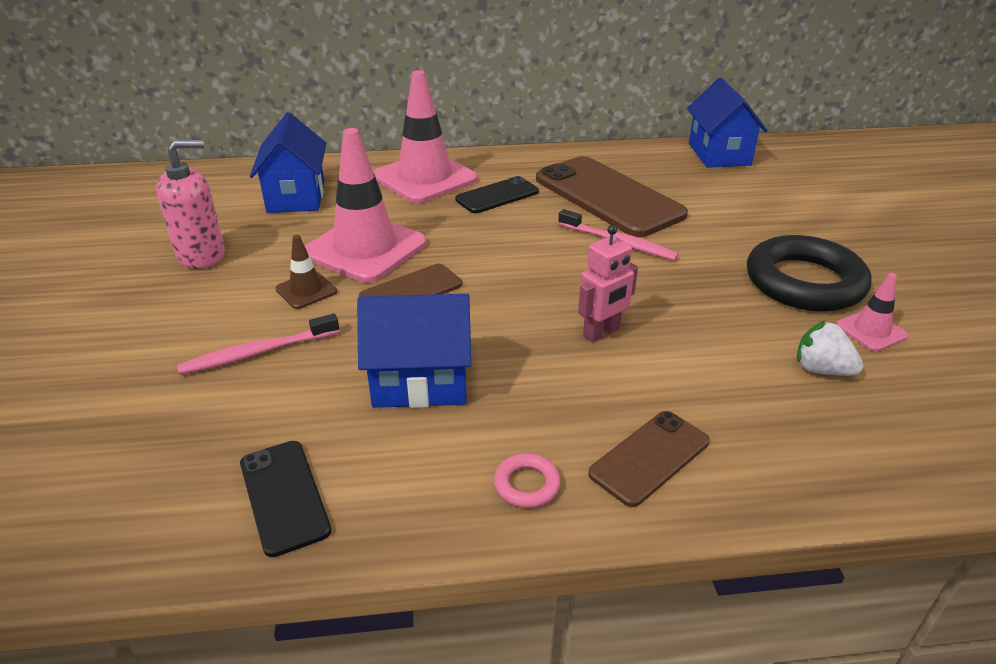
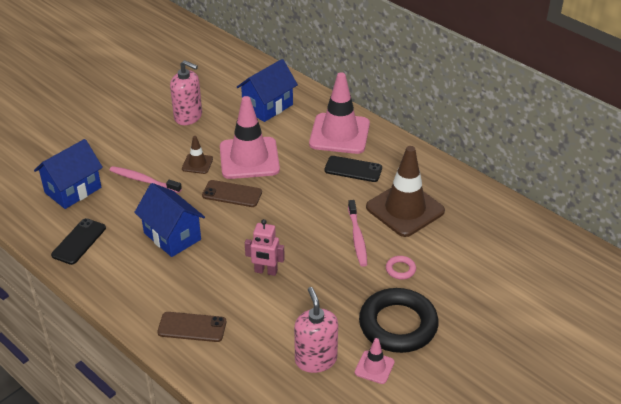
camera: 50 degrees right, 5 degrees up
pink ring [494,454,561,508] -> pink ring moved to [386,256,416,280]
brown phone [536,156,688,237] -> brown traffic cone [366,146,445,237]
blue house [687,78,768,168] -> blue house moved to [34,139,103,209]
white strawberry [797,320,864,376] -> pink soap dispenser [294,287,338,373]

